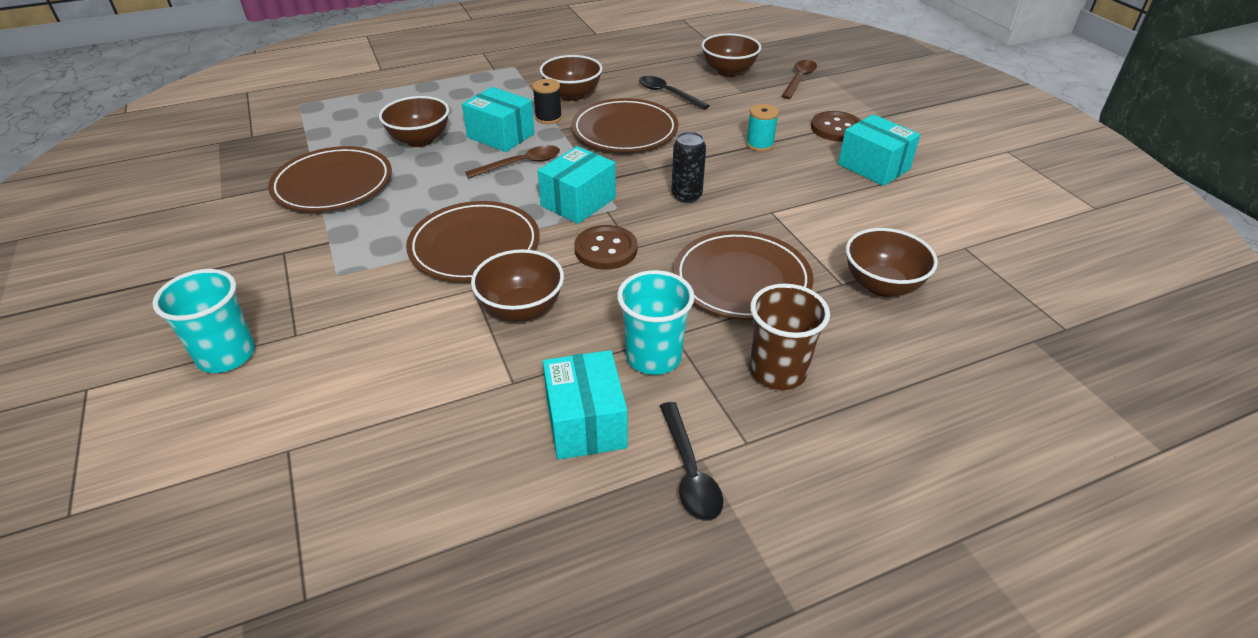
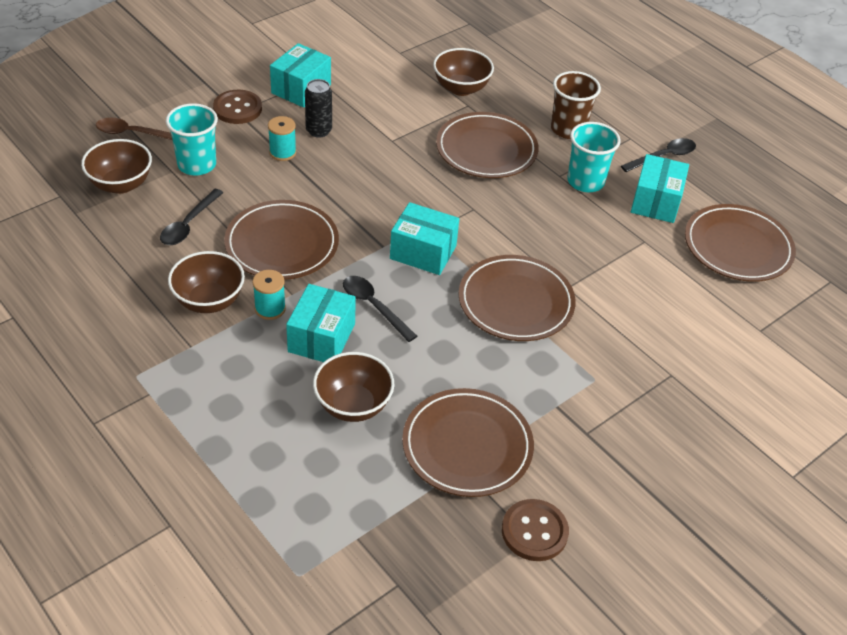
camera: 110 degrees left, 5 degrees up
turquoise cup [152,269,255,373] -> turquoise cup moved to [166,103,218,175]
brown spoon [465,145,560,178] -> black spoon [343,276,417,342]
brown bowl [471,249,564,321] -> none
black spool [532,79,562,124] -> turquoise spool [253,270,286,320]
turquoise box [543,350,627,460] -> turquoise box turned 45 degrees counterclockwise [631,154,689,223]
brown button [574,225,638,270] -> brown button moved to [502,499,569,561]
black can [671,132,706,203] -> black can moved to [305,79,332,137]
none -> brown plate [685,204,796,282]

